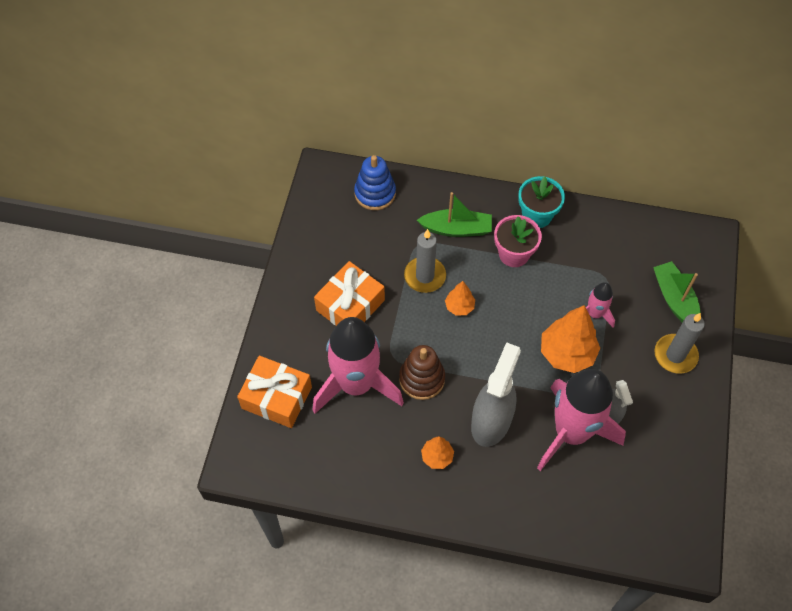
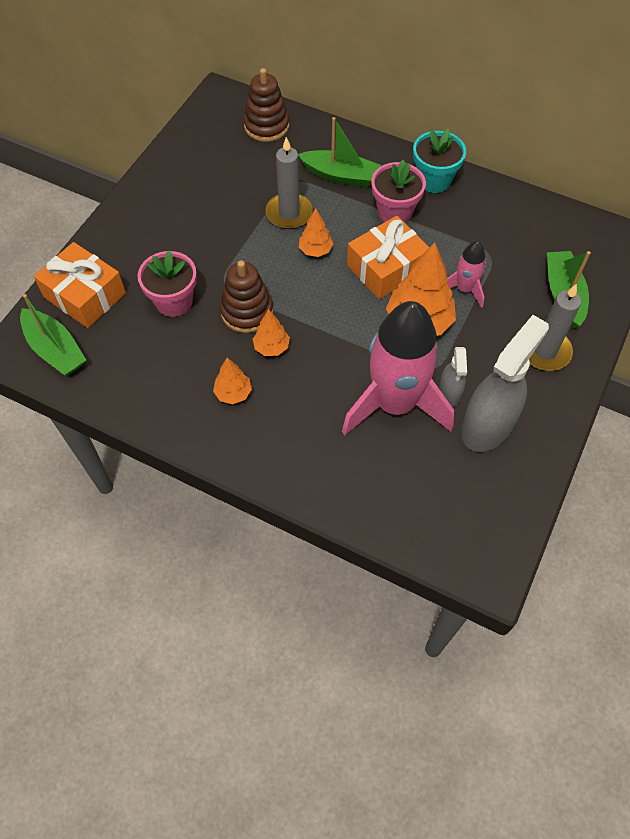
camera: 15 degrees right, 0 degrees up
pink rocket [312,317,404,414] -> pink flower pot [137,251,197,317]
orange gift [314,261,385,326] -> orange gift moved to [347,216,430,299]
blue stacking toy [354,155,396,210] -> brown stacking toy [243,68,289,142]
grey spray bottle [471,342,521,447] -> grey spray bottle moved to [461,315,549,452]
none -> green boat [20,294,86,375]
none -> orange tree [253,309,290,356]

